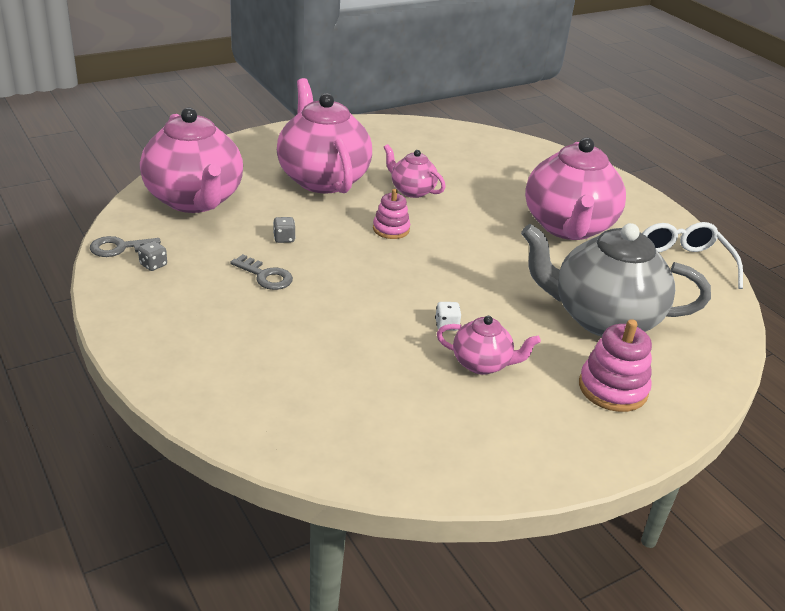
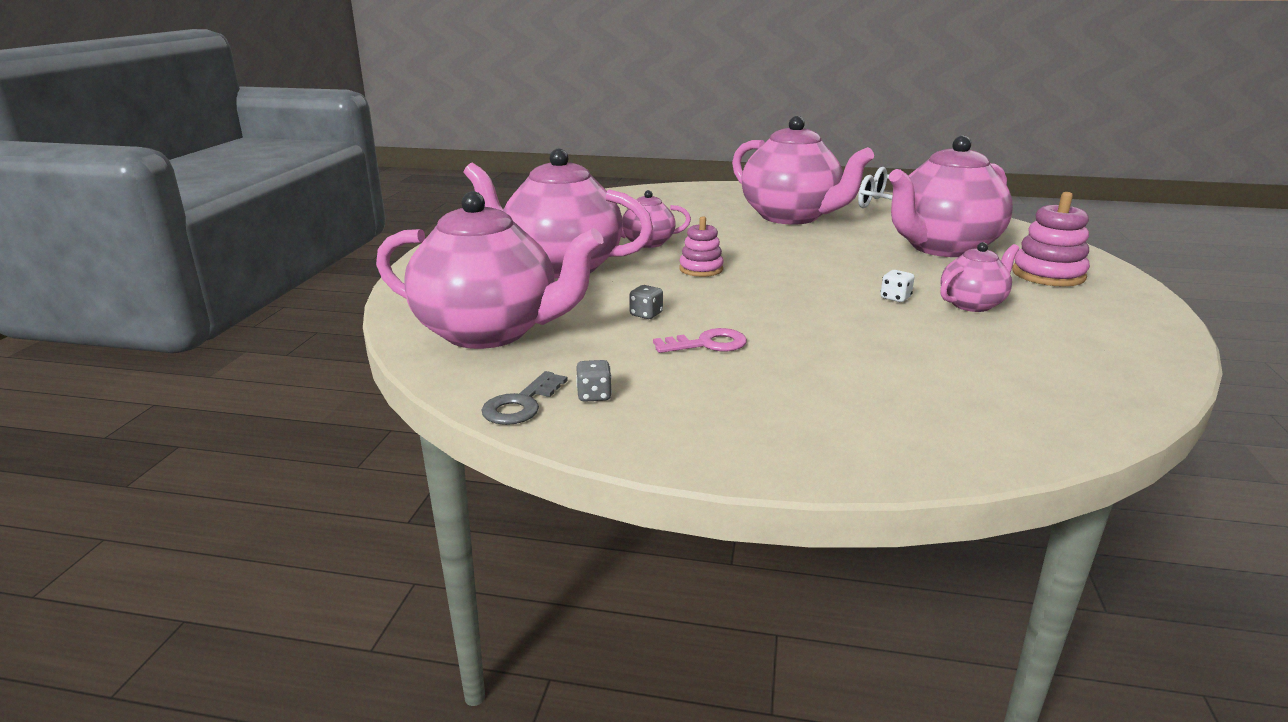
camera: 45 degrees left, 10 degrees down
grey key [230,254,293,290] -> pink key [653,328,747,353]
grey teapot [521,223,711,337] -> pink teapot [889,136,1013,257]

